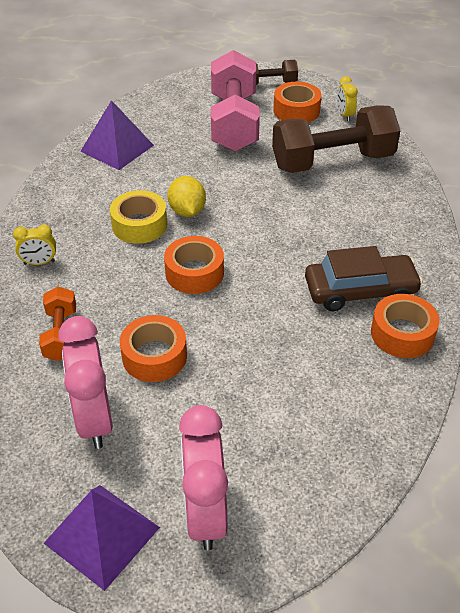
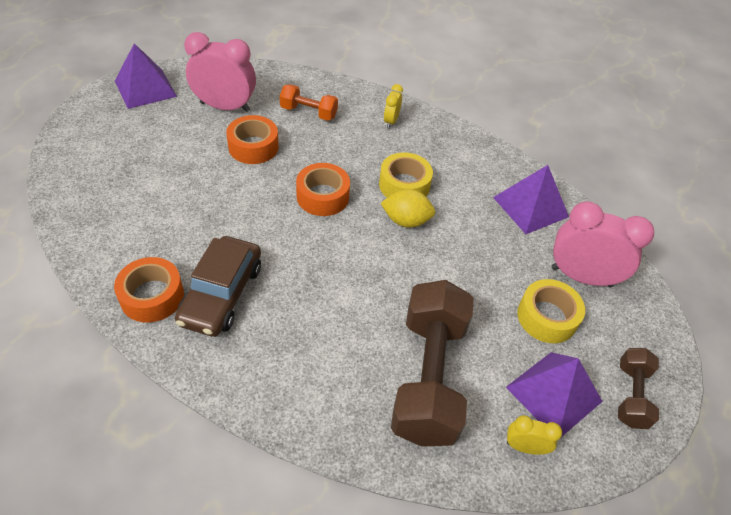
camera: 110 degrees right, 5 degrees up
pink clock [179,405,228,550] -> pink clock moved to [552,202,654,287]
pink dumbbell [211,50,260,151] -> yellow tape [517,279,585,343]
orange tape [273,82,322,122] -> purple pyramid [506,352,603,437]

